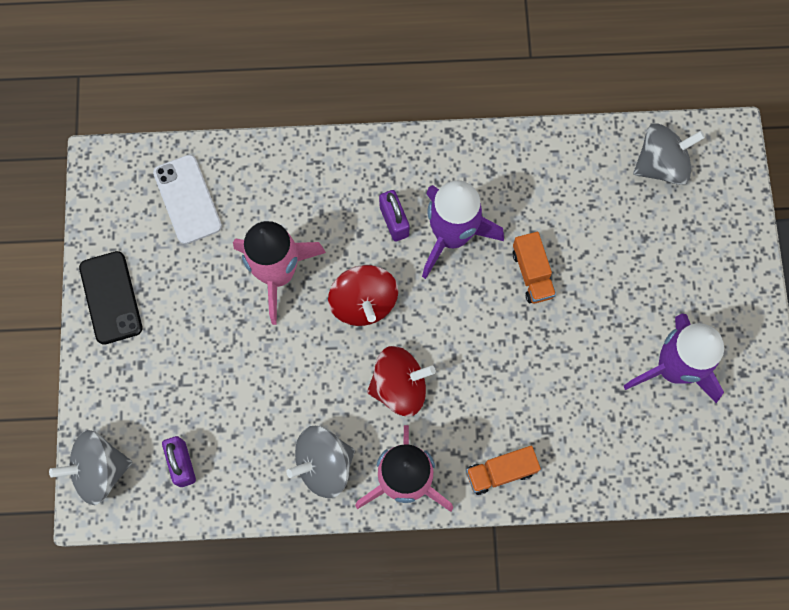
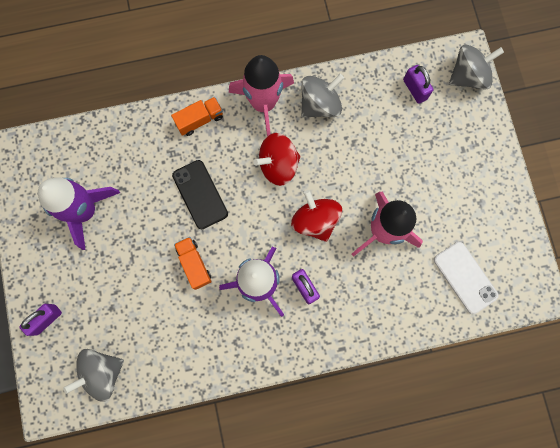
camera: 170 degrees right, 5 degrees up
black phone [79,251,143,345] -> black phone moved to [172,160,228,229]
none -> purple padlock [19,304,62,336]

